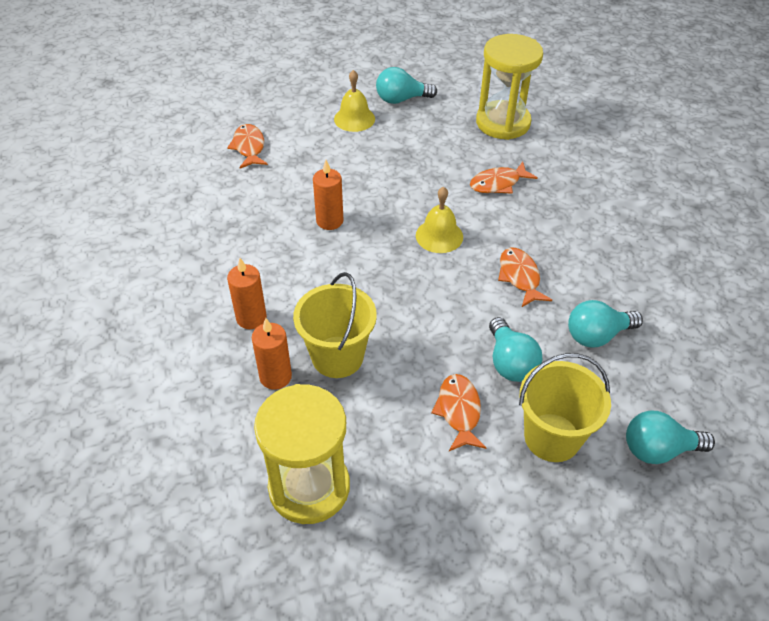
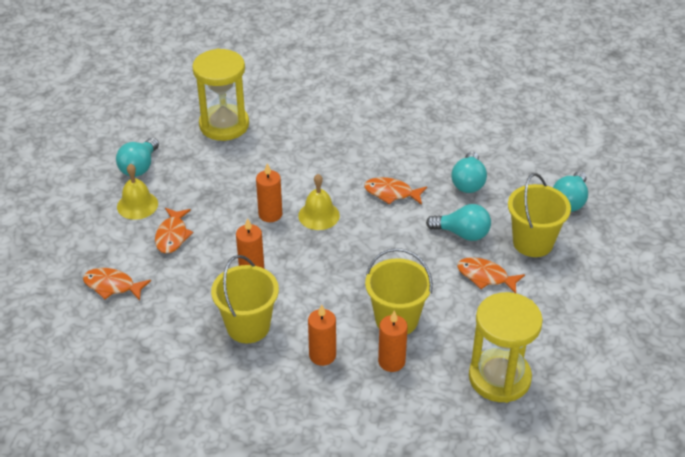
camera: 60 degrees left, 5 degrees down
orange fish [470,162,538,194] -> orange fish moved to [155,208,193,254]
none -> yellow bucket [211,255,279,343]
none -> orange candle [256,163,282,222]

